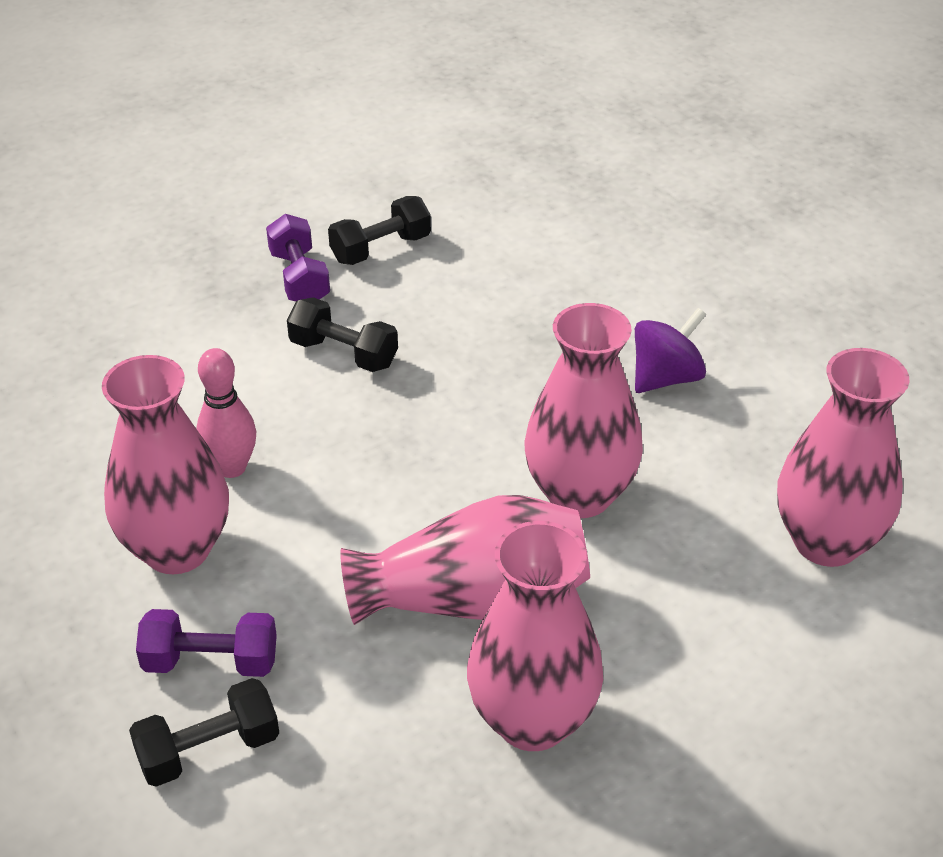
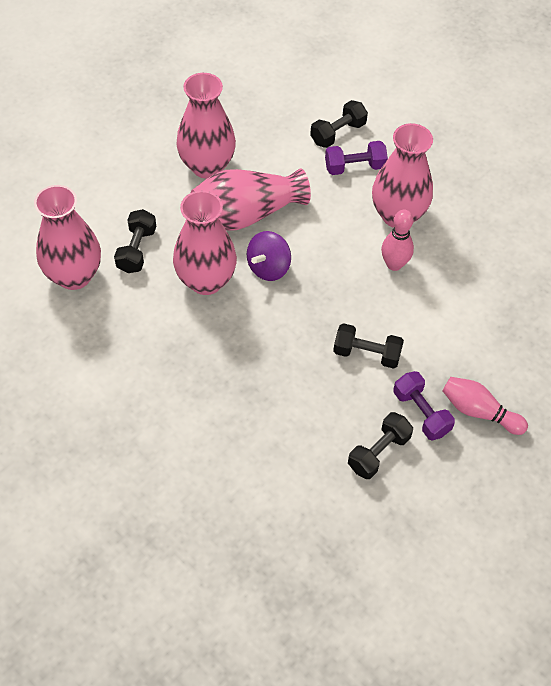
camera: 165 degrees right, 15 degrees up
purple spinning top [635,308,707,393] -> purple spinning top moved to [247,231,291,281]
none -> black dumbbell [114,209,156,273]
none -> pink bowling pin [442,377,528,435]

